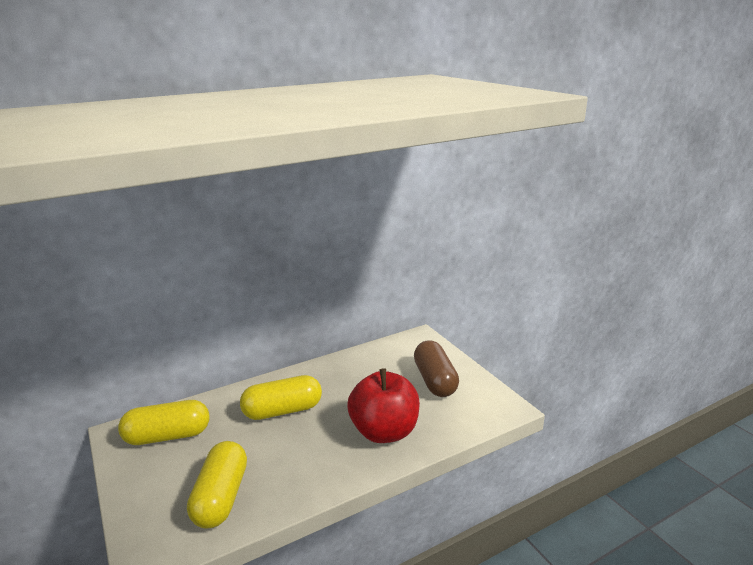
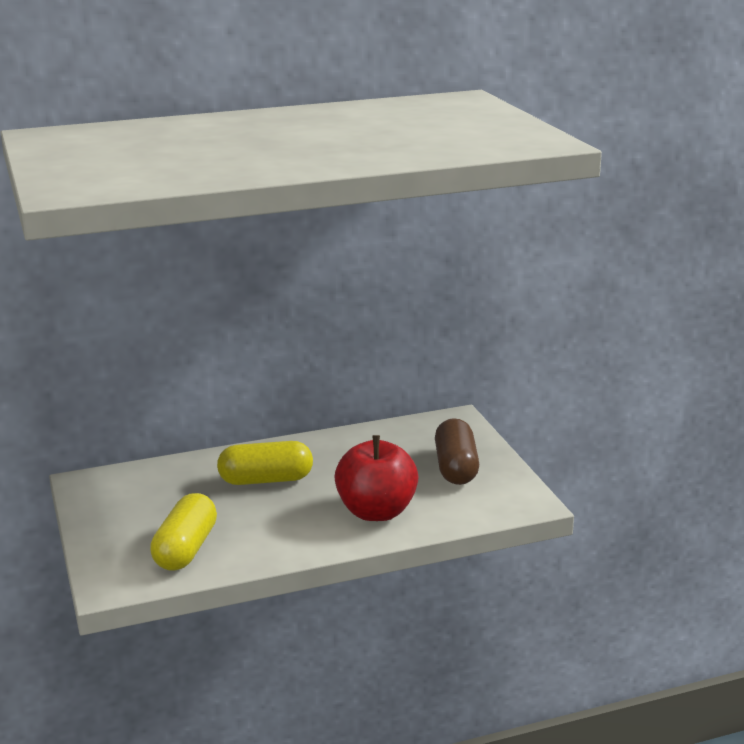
camera: 10 degrees right, 0 degrees up
yellow capsule [118,400,209,445] -> none

